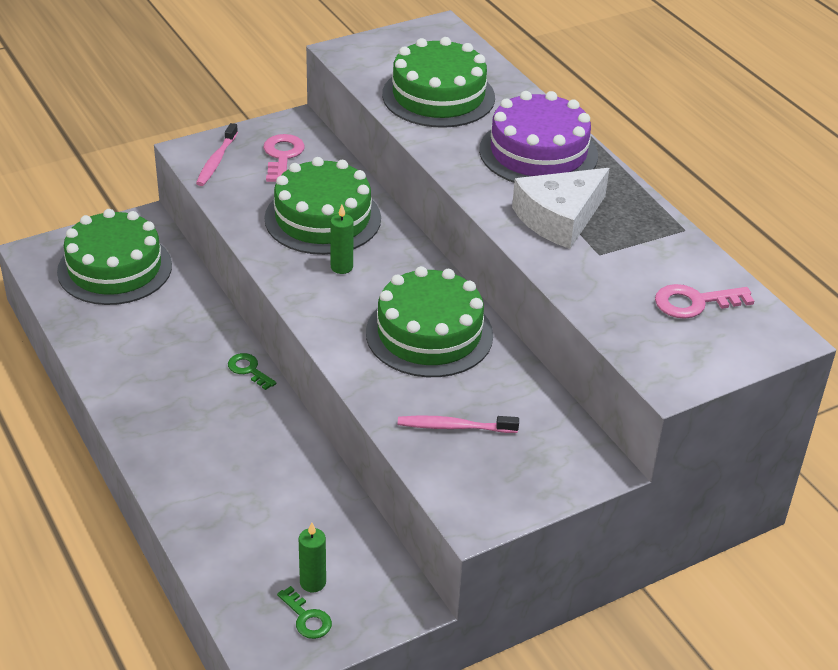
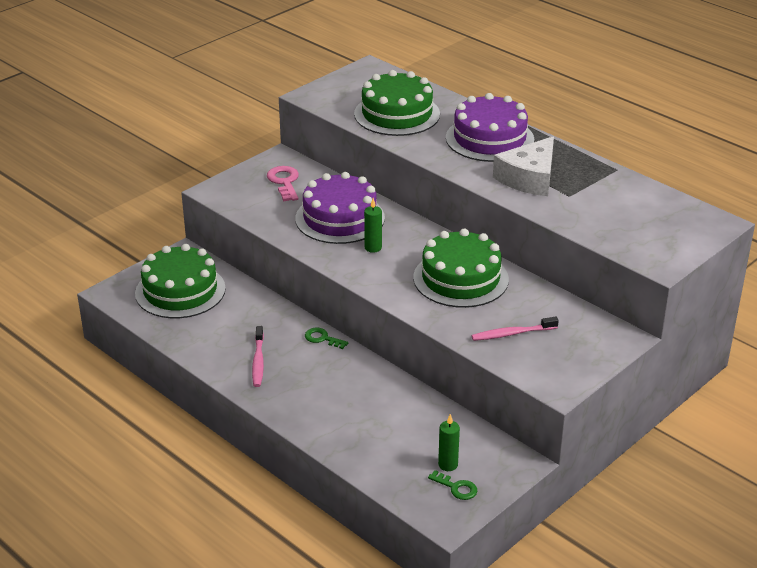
camera: 15 degrees left, 5 degrees down
pink toothbrush [196,123,238,186] -> pink toothbrush moved to [252,326,264,387]
green cake [264,157,381,255] -> purple cake [295,172,385,244]
pink key [655,284,754,319] -> none

